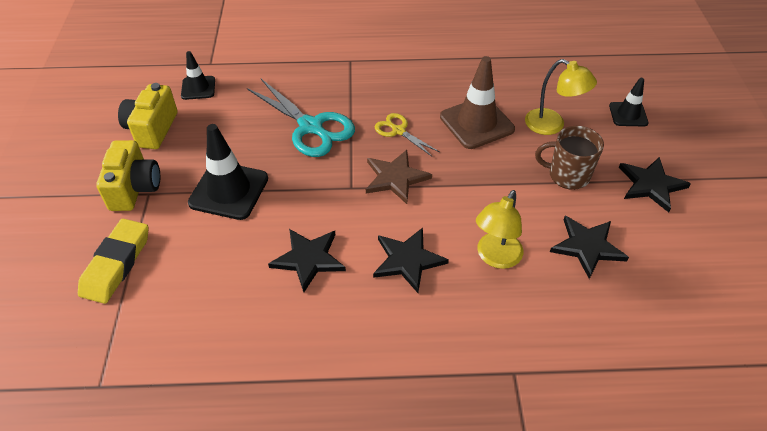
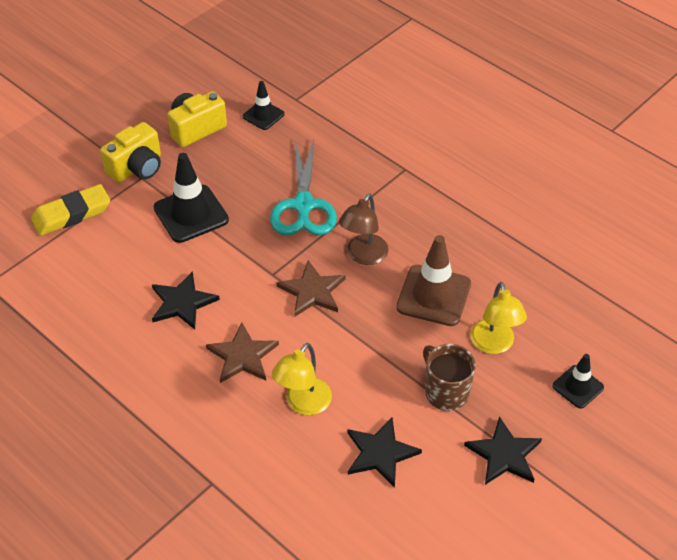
camera: 45 degrees right, 0 degrees up
black star [373,228,449,293] -> brown star [206,323,279,383]
yellow scissors [375,113,439,157] -> brown lamp [339,193,388,265]
yellow lamp [476,190,523,269] -> yellow lamp turned 45 degrees counterclockwise [272,343,332,415]

